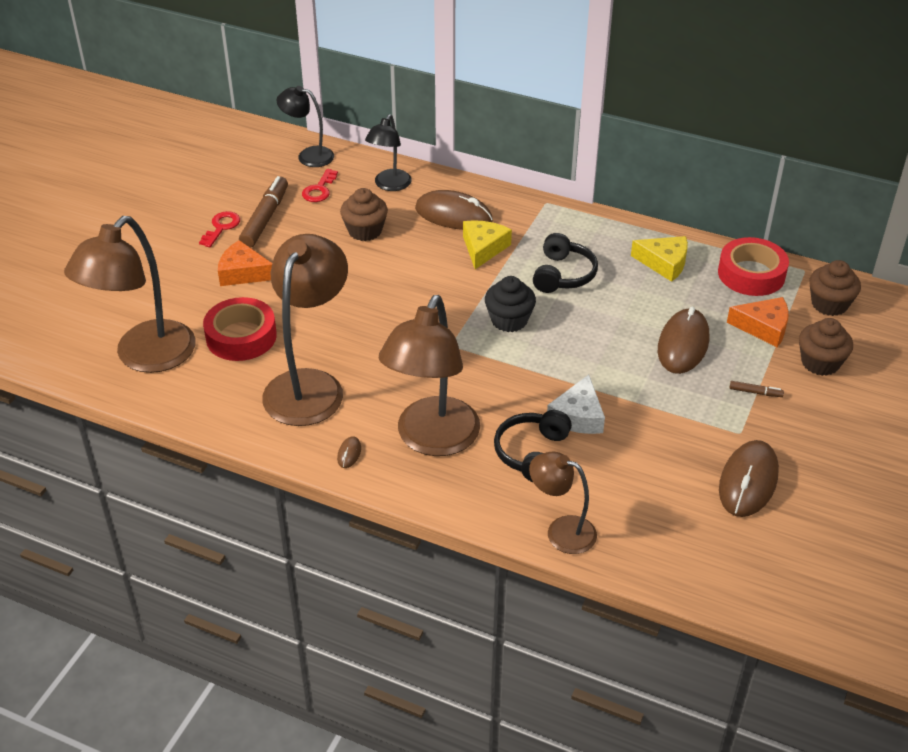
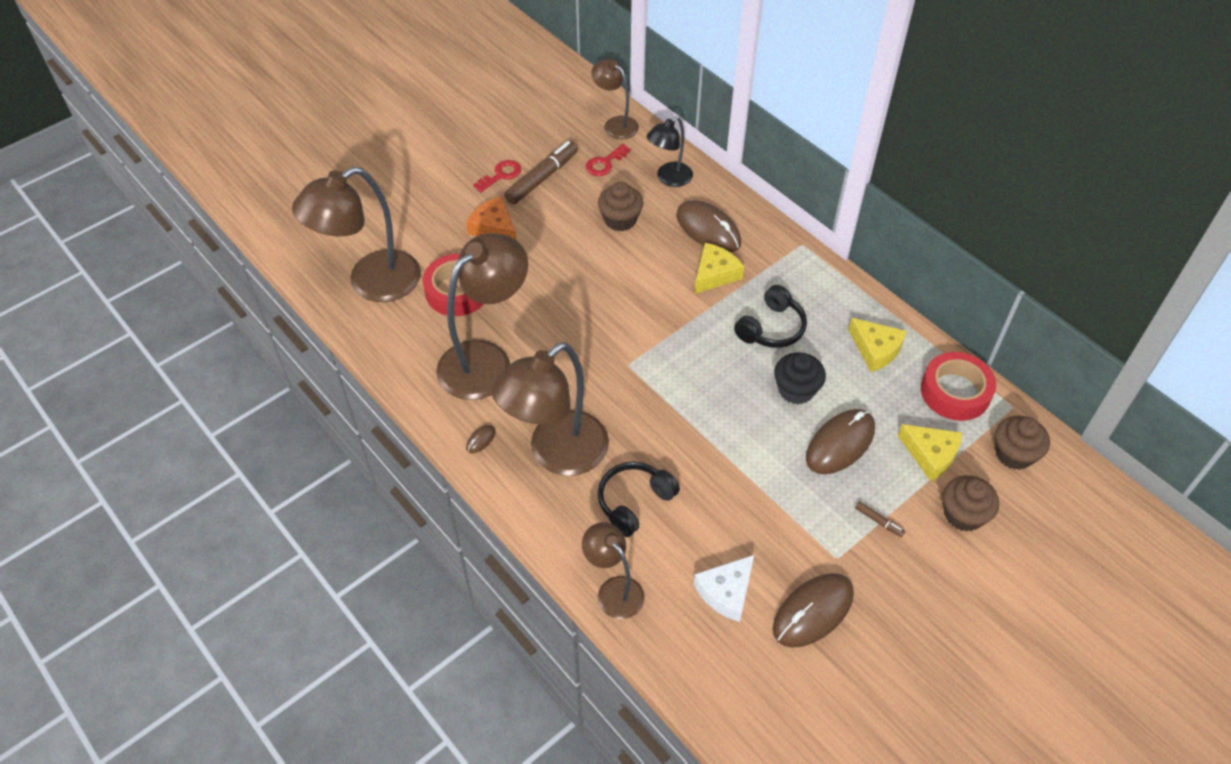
camera: 25 degrees right, 10 degrees up
black lamp [277,86,334,167] -> brown lamp [591,59,639,139]
black cupcake [485,276,536,332] -> black cupcake moved to [774,353,826,405]
white cheese [547,375,605,434] -> white cheese moved to [694,555,754,622]
orange cheese [727,297,789,347] -> yellow cheese [898,424,962,481]

